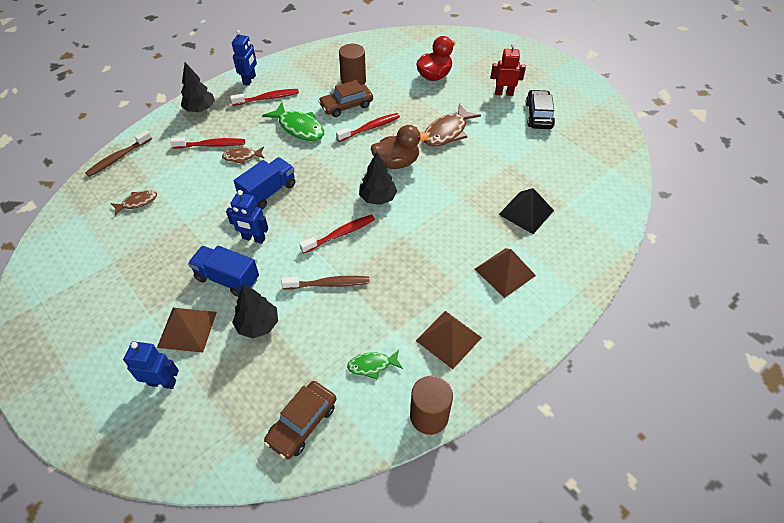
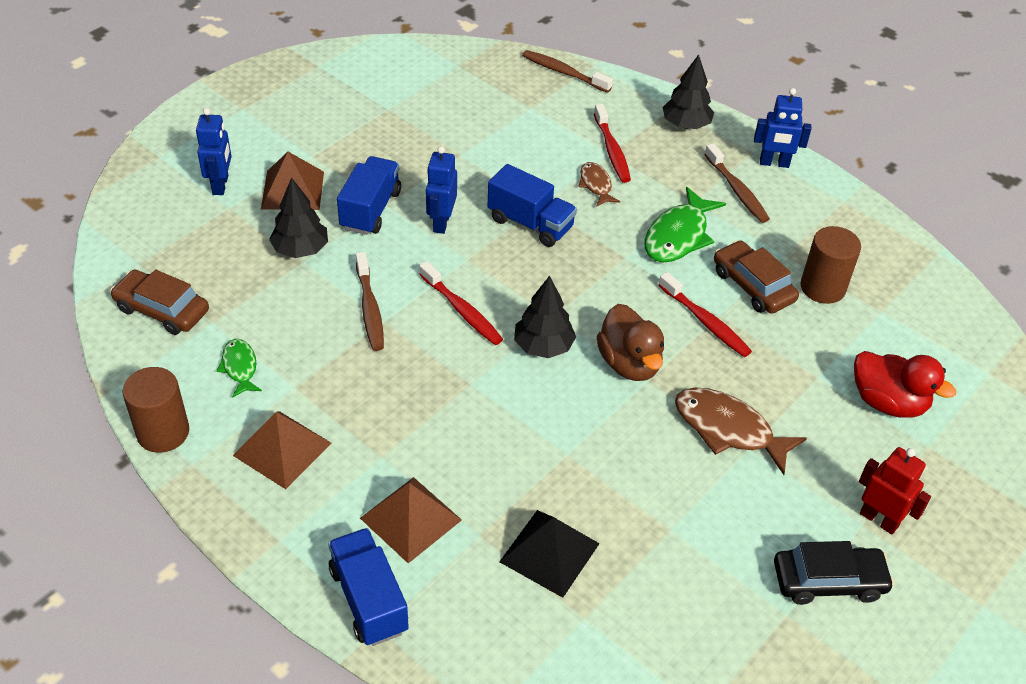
camera: 80 degrees right, 5 degrees down
brown fish [110,190,157,215] -> none
red toothbrush [230,89,299,106] -> brown toothbrush [704,143,770,223]
red robot [491,43,526,96] -> red robot turned 45 degrees counterclockwise [859,447,931,535]
none -> blue truck [328,528,409,646]

